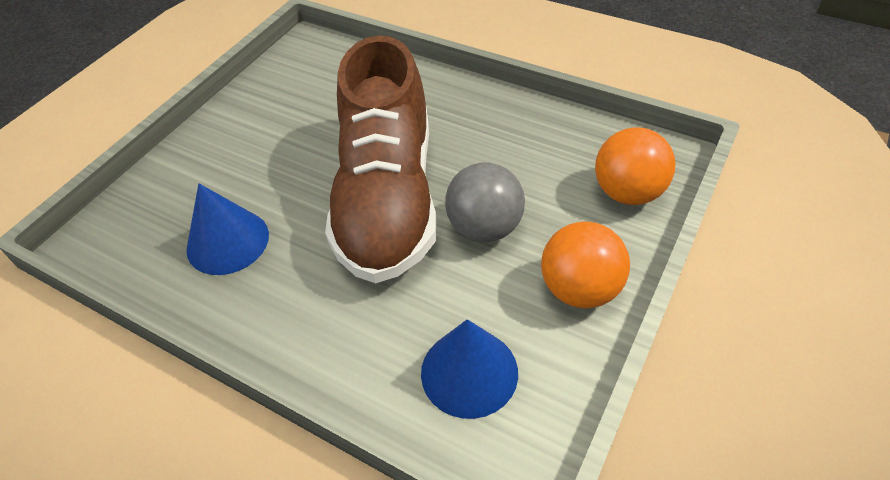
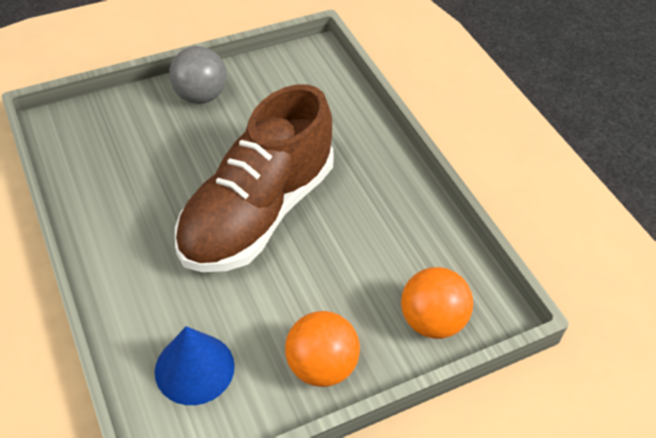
camera: 30 degrees right, 0 degrees up
blue cone [186,184,269,275] -> none
grey ball [445,163,525,242] -> grey ball moved to [169,46,227,104]

